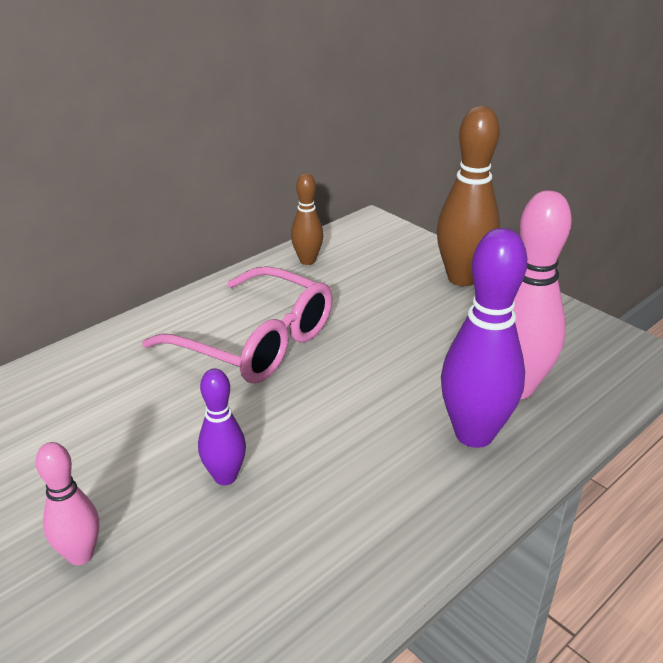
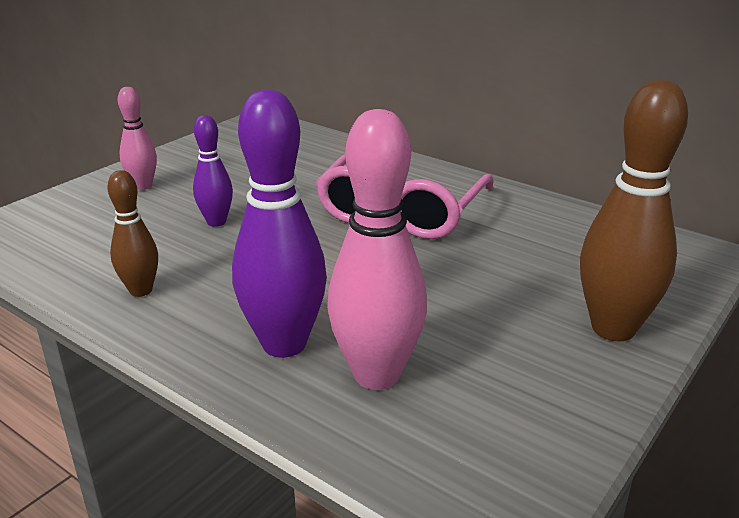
camera: 80 degrees right, 5 degrees down
brown bowling pin [291,173,323,265] -> brown bowling pin moved to [107,170,158,297]

